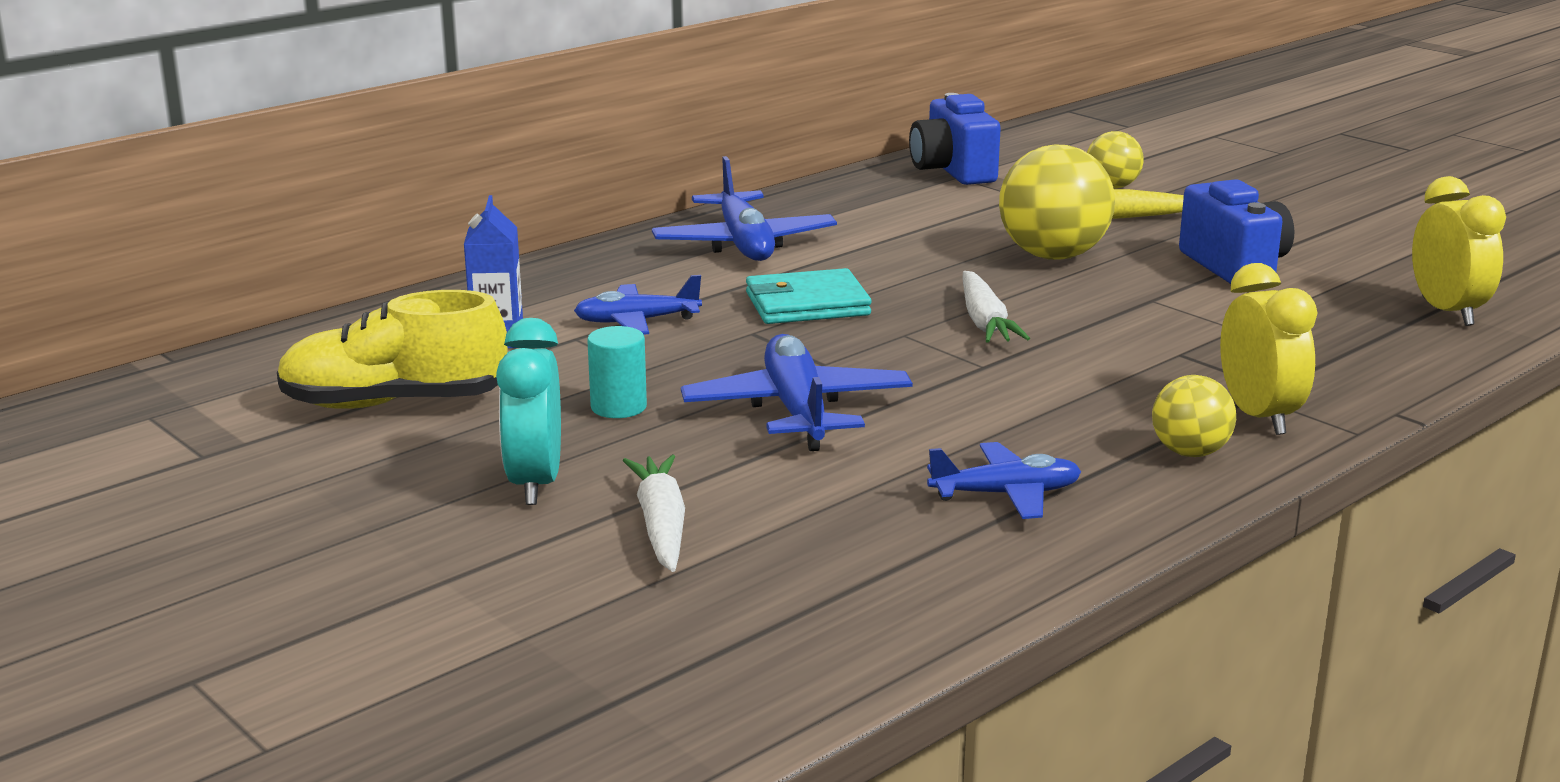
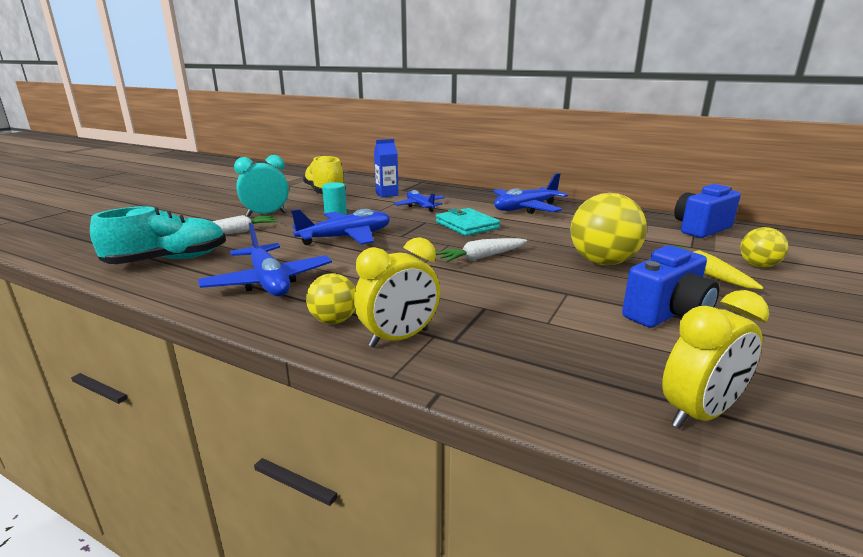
camera: 70 degrees right, 0 degrees up
blue plane [927,442,1081,519] -> blue plane [198,223,332,297], size x1.57
none -> turquoise shoe [90,206,226,264]

